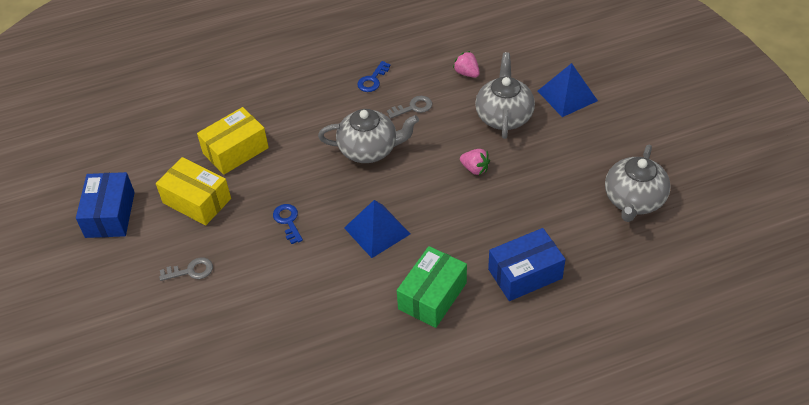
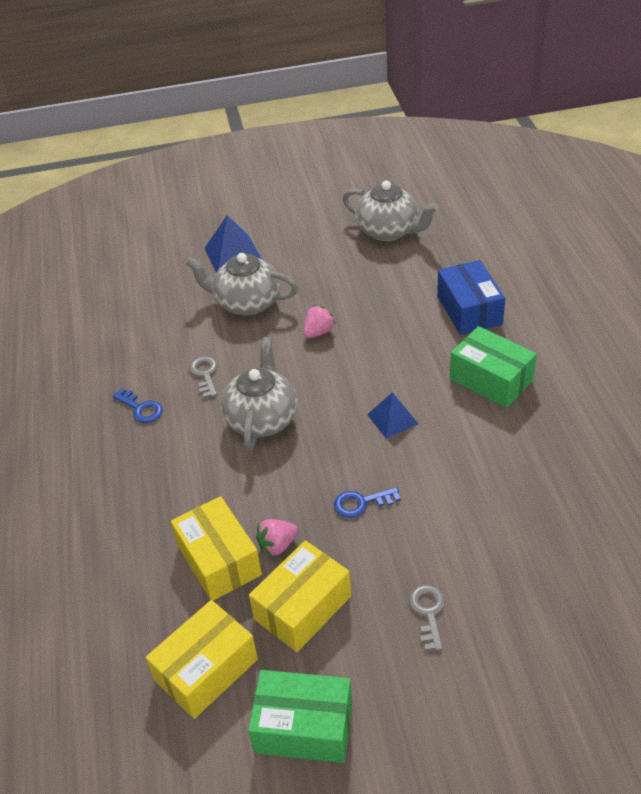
camera: 80 degrees left, 5 degrees down
blue box [76,172,135,238] -> green box [248,670,352,763]
blue pyramid [344,200,410,258] -> blue pyramid [367,392,419,439], size x0.66
pink strawberry [453,51,480,78] -> pink strawberry moved to [256,519,298,557]
none -> yellow box [146,600,258,719]

